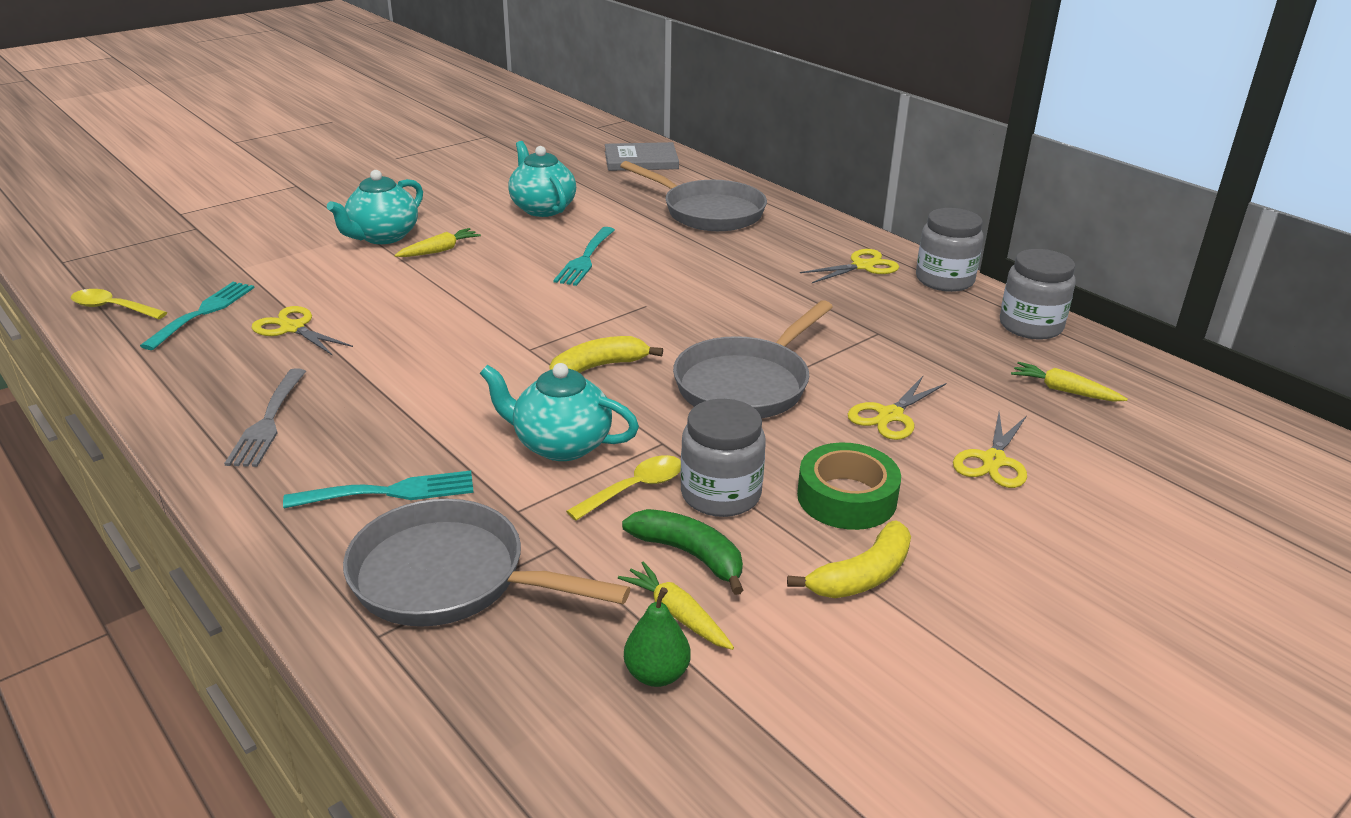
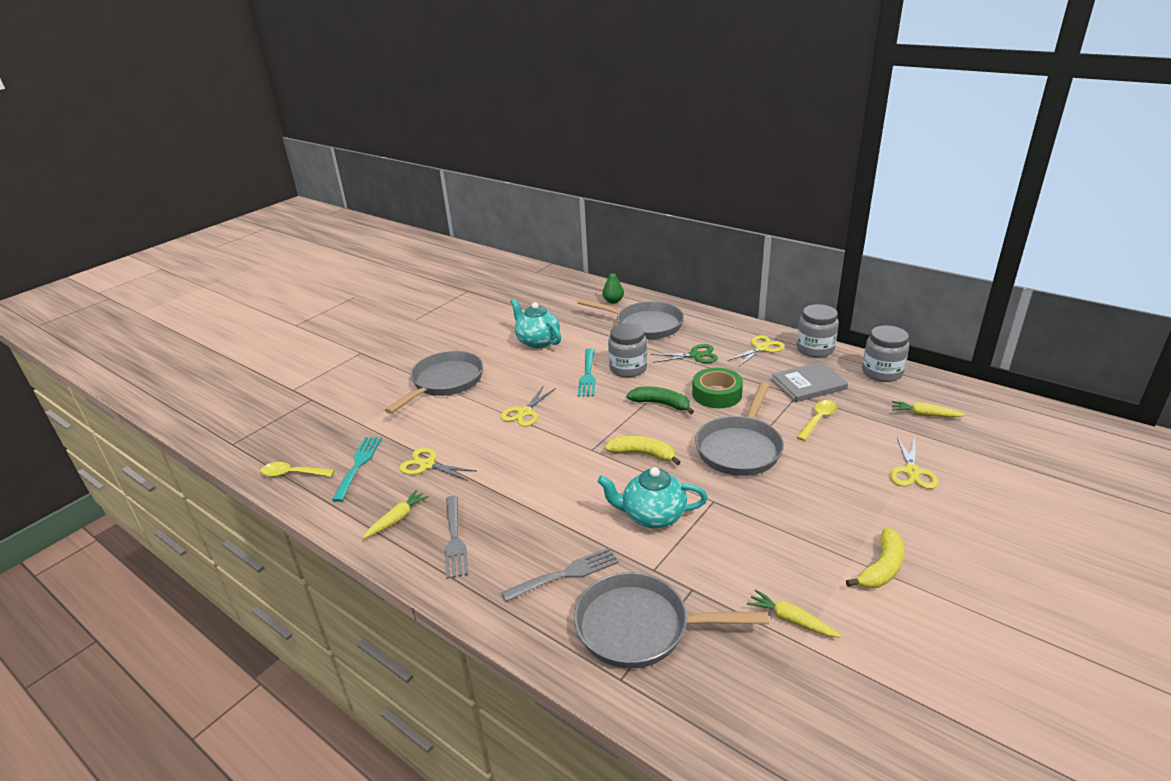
camera: 10 degrees left, 0 degrees up
turquoise fork [283,471,474,508] -> grey fork [501,548,619,602]
turquoise teapot [327,170,423,244] -> grey pan [385,351,483,414]
yellow carrot [395,228,481,257] -> yellow carrot moved to [363,490,429,539]
yellow banana [549,336,663,373] -> yellow banana turned 60 degrees clockwise [605,436,681,465]
yellow spoon [566,455,681,521] -> yellow spoon moved to [797,400,837,441]
grey book [605,142,679,171] -> grey book moved to [771,362,848,402]
green banana [622,509,743,595] -> green banana moved to [627,387,694,414]
green pear [624,587,691,687] -> green pear moved to [602,267,624,303]
grey jar [680,399,766,517] -> grey jar moved to [608,323,647,377]
green tape [797,442,901,530] -> green tape moved to [692,368,743,408]
yellow scissors [848,376,946,440] -> yellow scissors moved to [501,387,556,426]
none -> green scissors [651,344,718,363]

